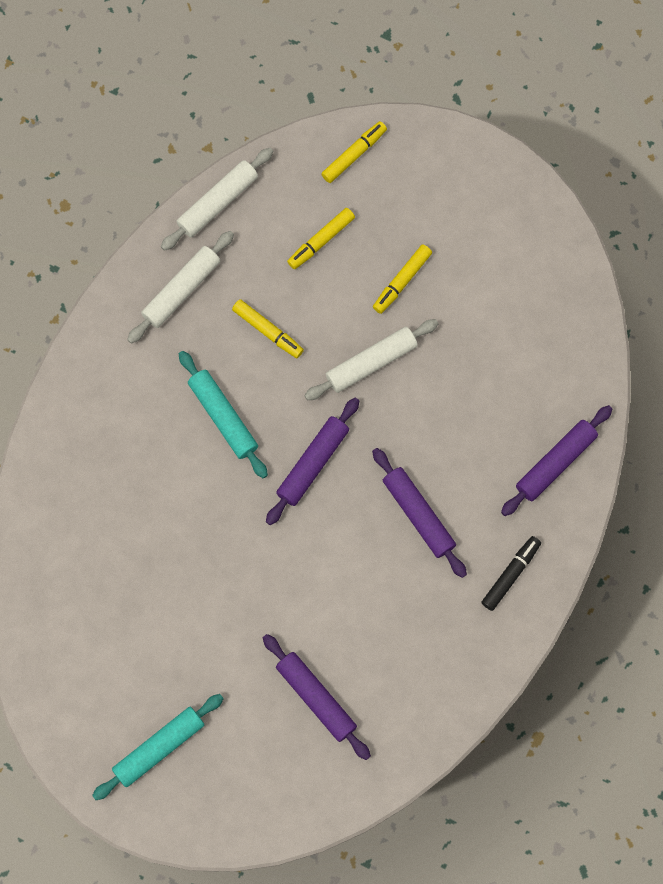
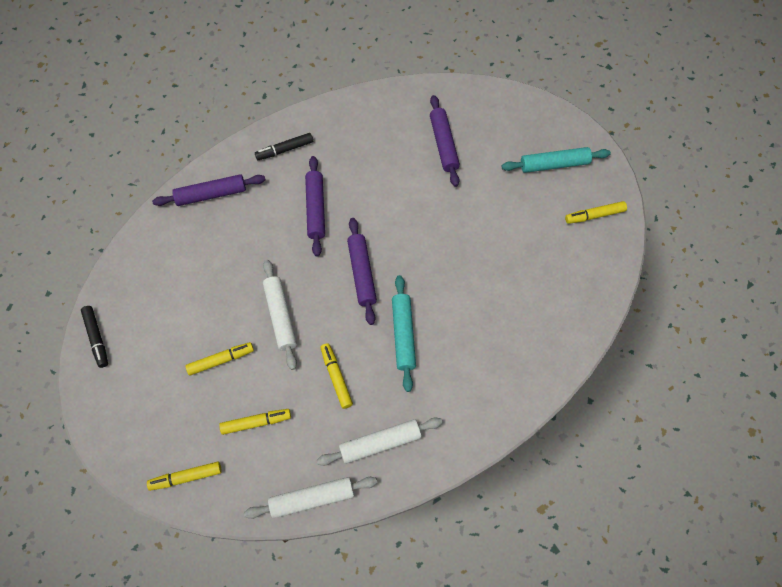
camera: 150 degrees left, 10 degrees down
purple rolling pin [266,398,359,525] -> purple rolling pin turned 75 degrees counterclockwise [347,218,377,325]
white rolling pin [304,319,438,400] -> white rolling pin turned 75 degrees clockwise [263,260,297,370]
none -> black marker [81,306,108,368]
none -> yellow marker [565,201,627,224]

